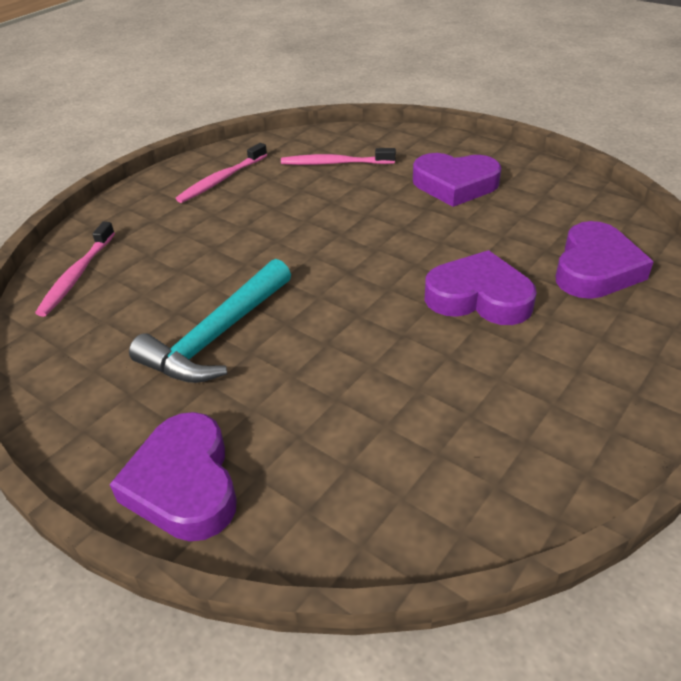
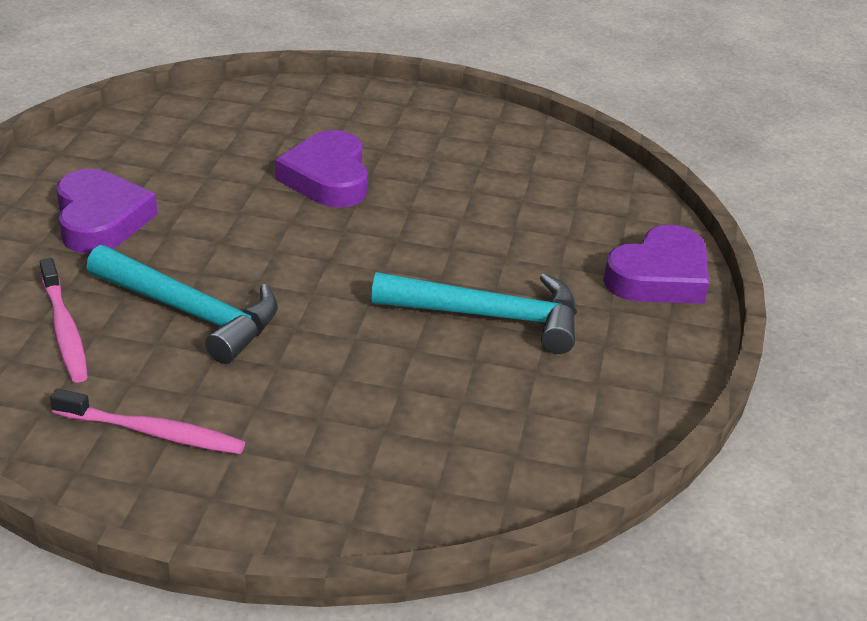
camera: 120 degrees left, 5 degrees down
pink toothbrush [35,222,115,317] -> none
purple heart [556,221,654,299] -> none
none -> turquoise hammer [86,245,278,364]

